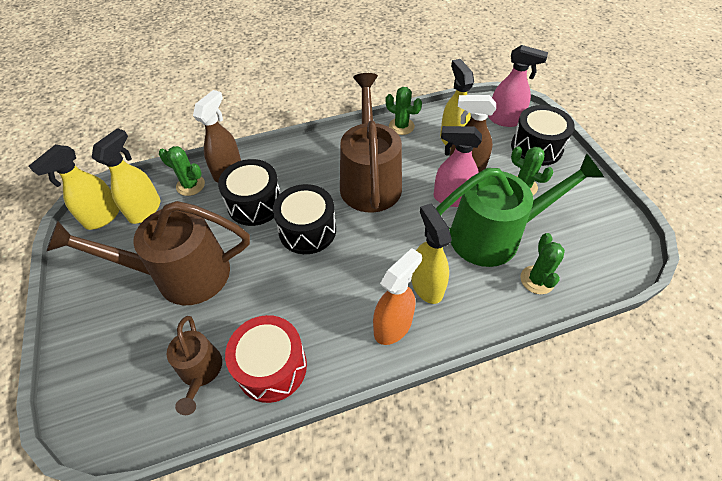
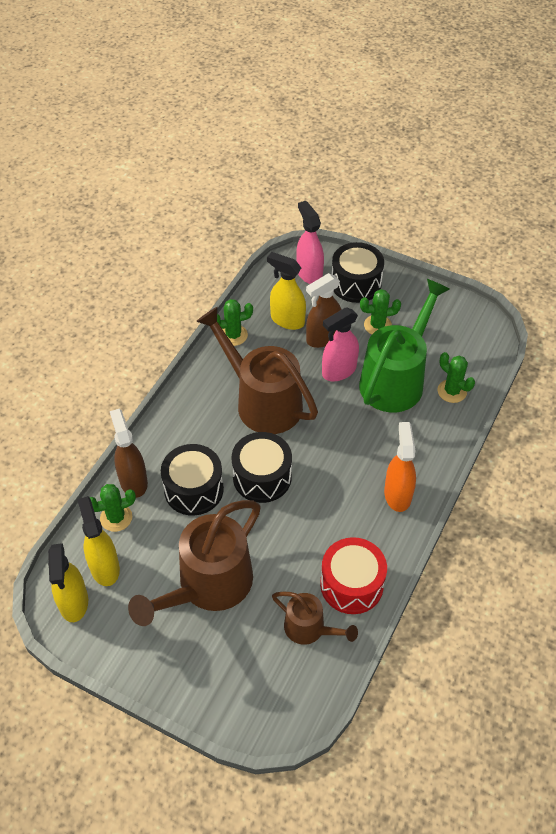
camera: 45 degrees left, 0 degrees up
yellow spray bottle [411,204,452,304] -> none
pink spray bottle [488,45,548,127] -> pink spray bottle turned 90 degrees counterclockwise [296,201,324,284]

